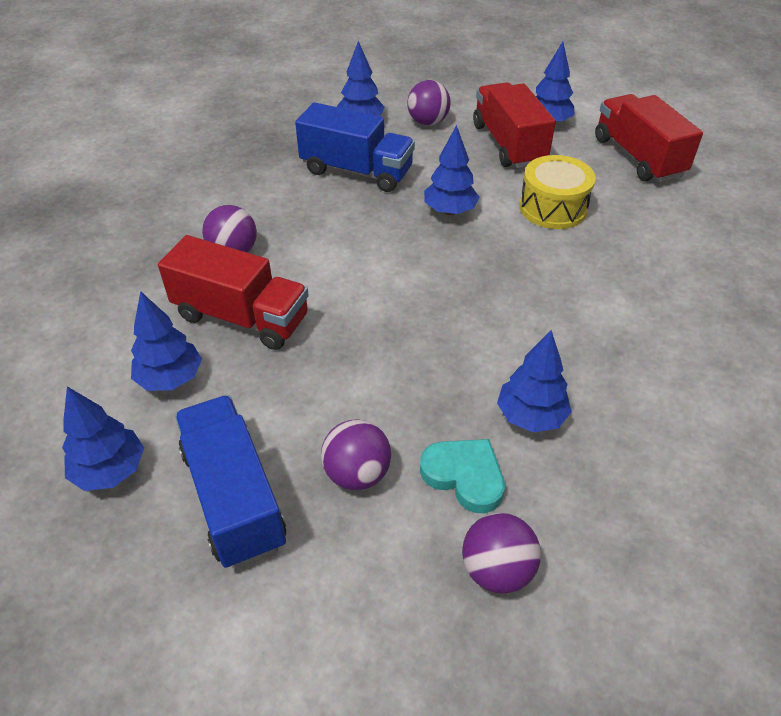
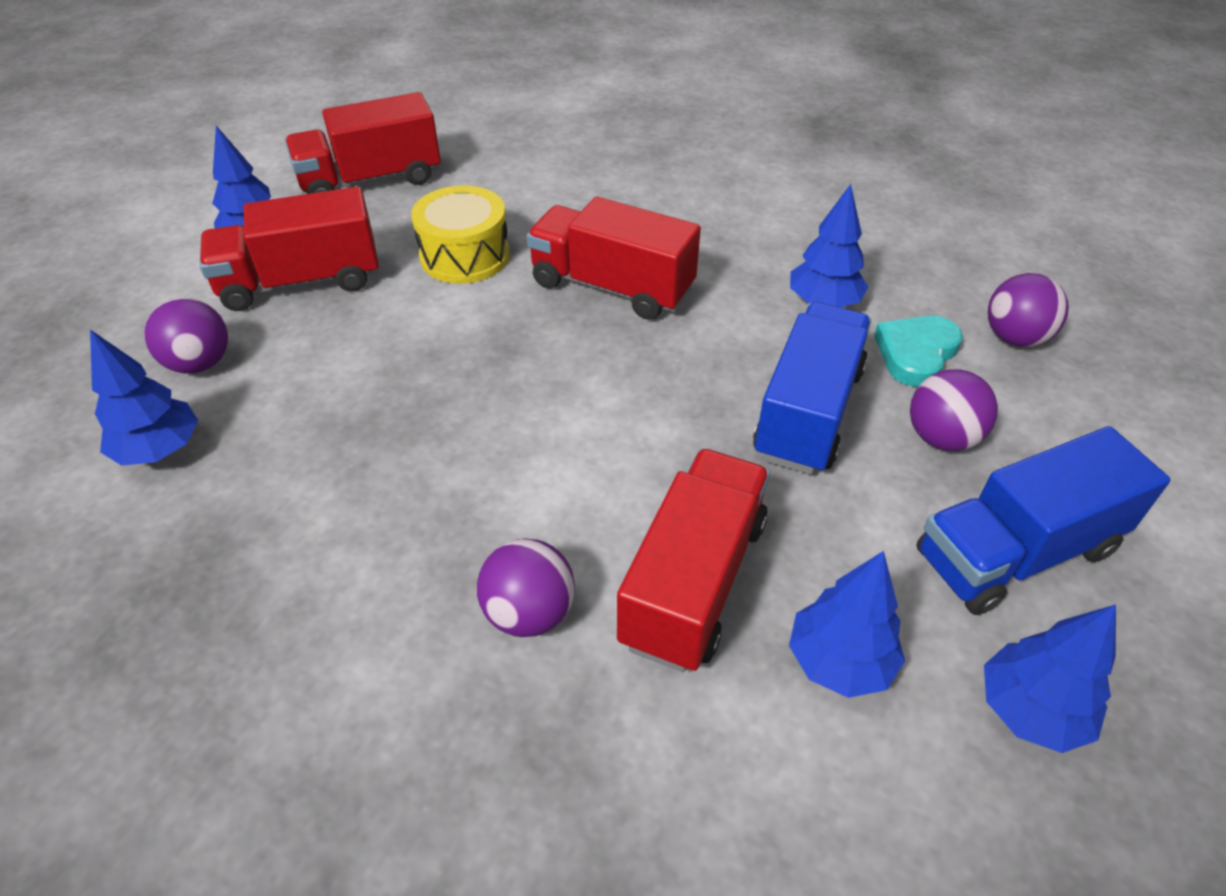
camera: 90 degrees left, 0 degrees up
blue truck [295,102,415,192] -> blue truck moved to [753,302,871,474]
blue tree [424,125,479,215] -> none
none -> red truck [526,197,701,320]

